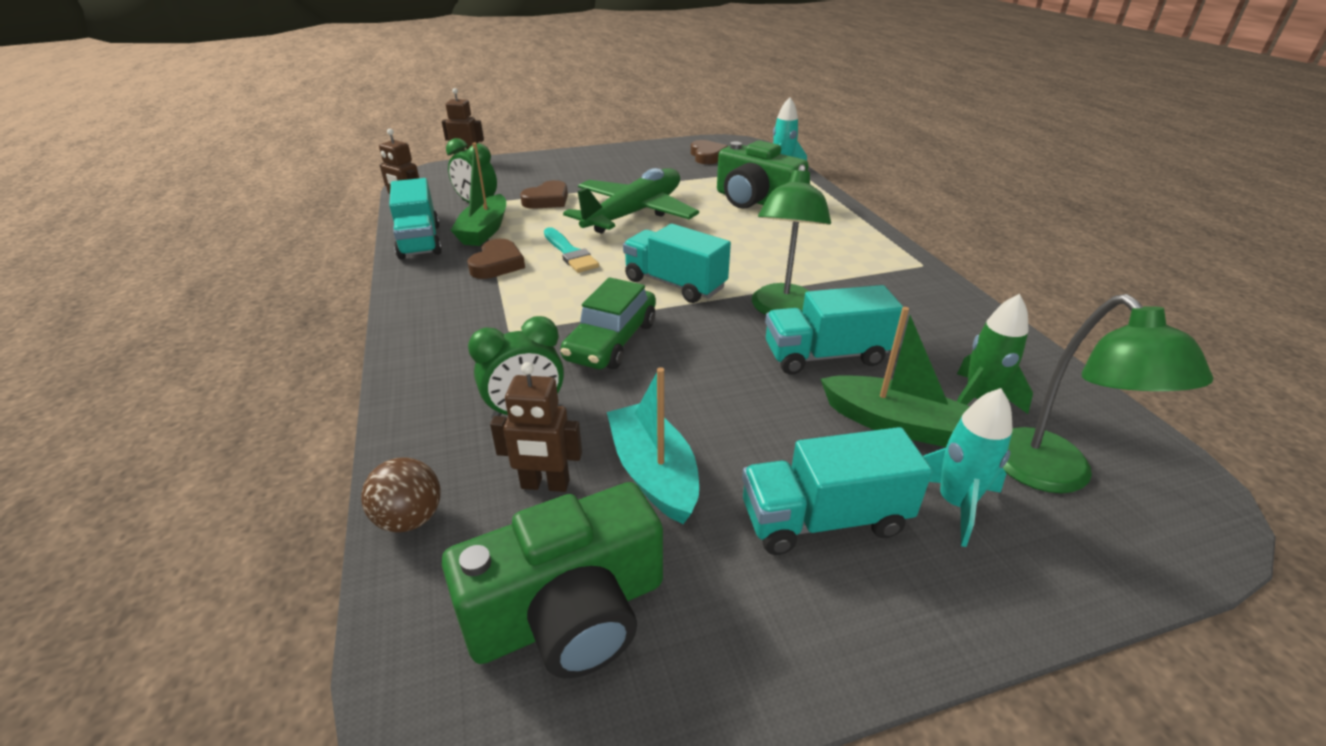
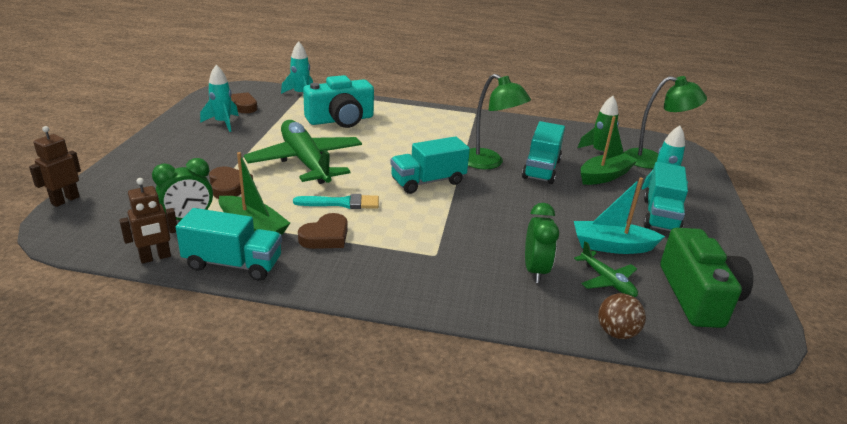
camera: 65 degrees left, 5 degrees down
brown heart [467,239,525,279] -> brown heart turned 90 degrees clockwise [298,213,348,249]
brown robot [490,362,582,492] -> green plane [574,241,638,297]
green car [560,277,656,369] -> none
green camera [717,140,809,209] -> turquoise camera [303,75,374,128]
none -> turquoise rocket [200,65,239,132]

